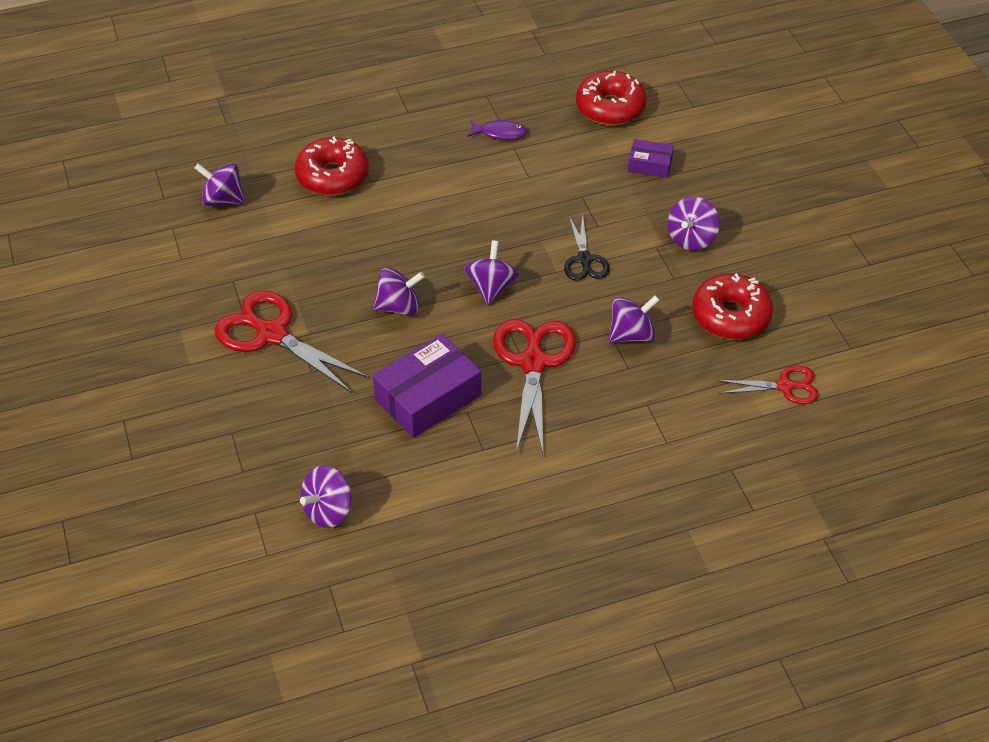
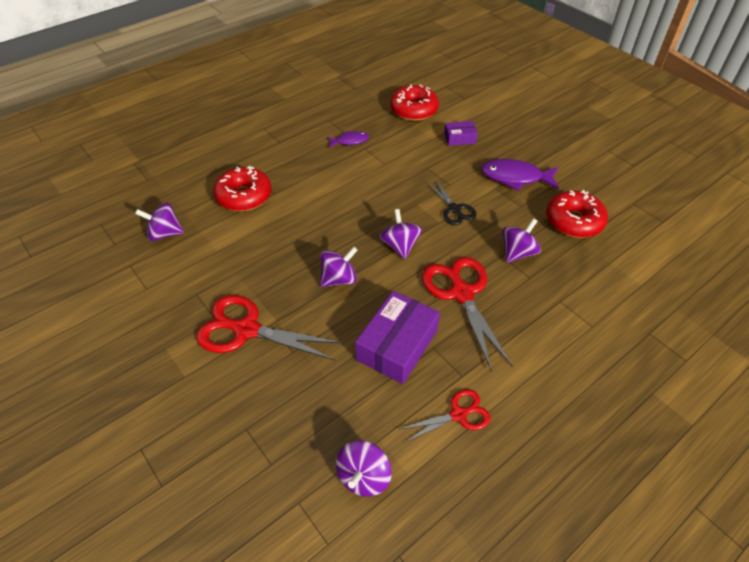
camera: 20 degrees left, 0 degrees up
purple spinning top [668,197,720,251] -> purple fish [481,159,559,191]
red scissors [717,365,819,404] -> red scissors moved to [398,389,491,443]

